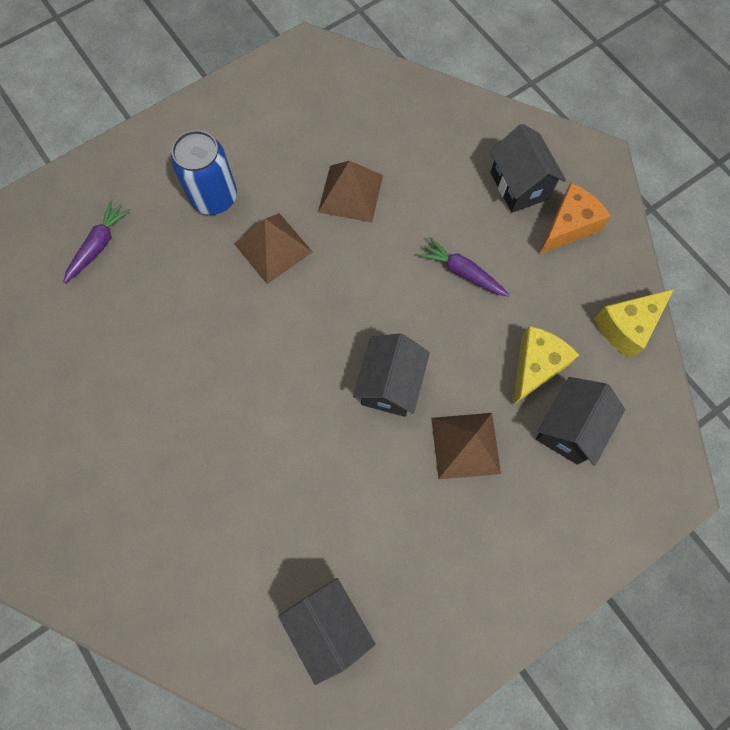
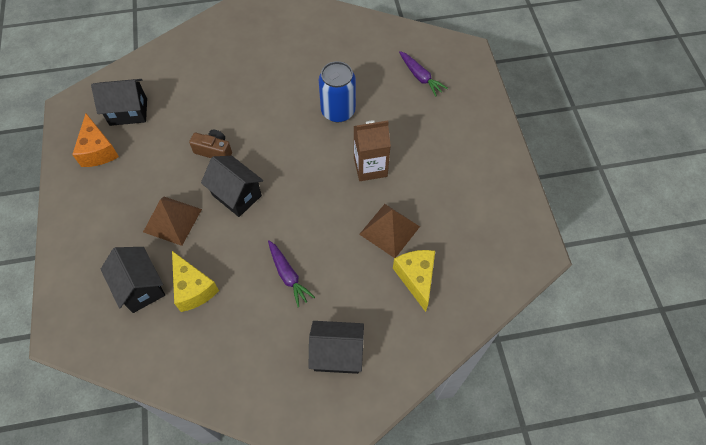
camera: 115 degrees right, 10 degrees down
blue can [171,130,237,215] -> blue can moved to [319,61,356,122]
brown pyramid [234,213,312,284] -> brown carton [354,120,391,181]
purple carrot [418,237,510,297] -> purple carrot turned 90 degrees clockwise [268,240,315,307]
orange cheese [539,183,611,254] -> orange cheese moved to [72,113,119,167]
yellow cheese [594,289,674,359] -> yellow cheese moved to [393,250,435,312]
none -> brown camera [189,130,232,158]

